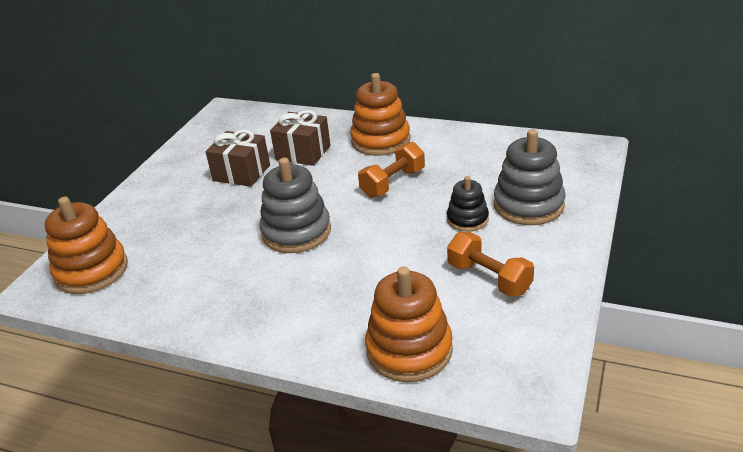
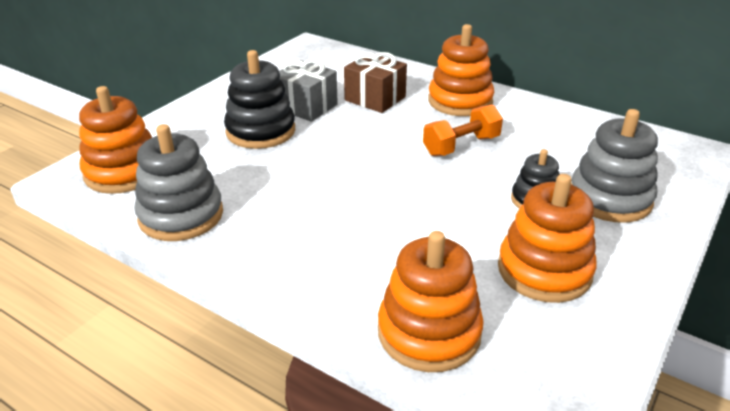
camera: 10 degrees right, 0 degrees up
brown gift [205,129,270,187] -> grey gift [279,60,338,122]
grey stacking toy [260,158,331,253] -> grey stacking toy moved to [134,124,223,241]
orange dumbbell [447,232,534,297] -> orange stacking toy [498,174,597,303]
none -> black stacking toy [224,50,295,149]

